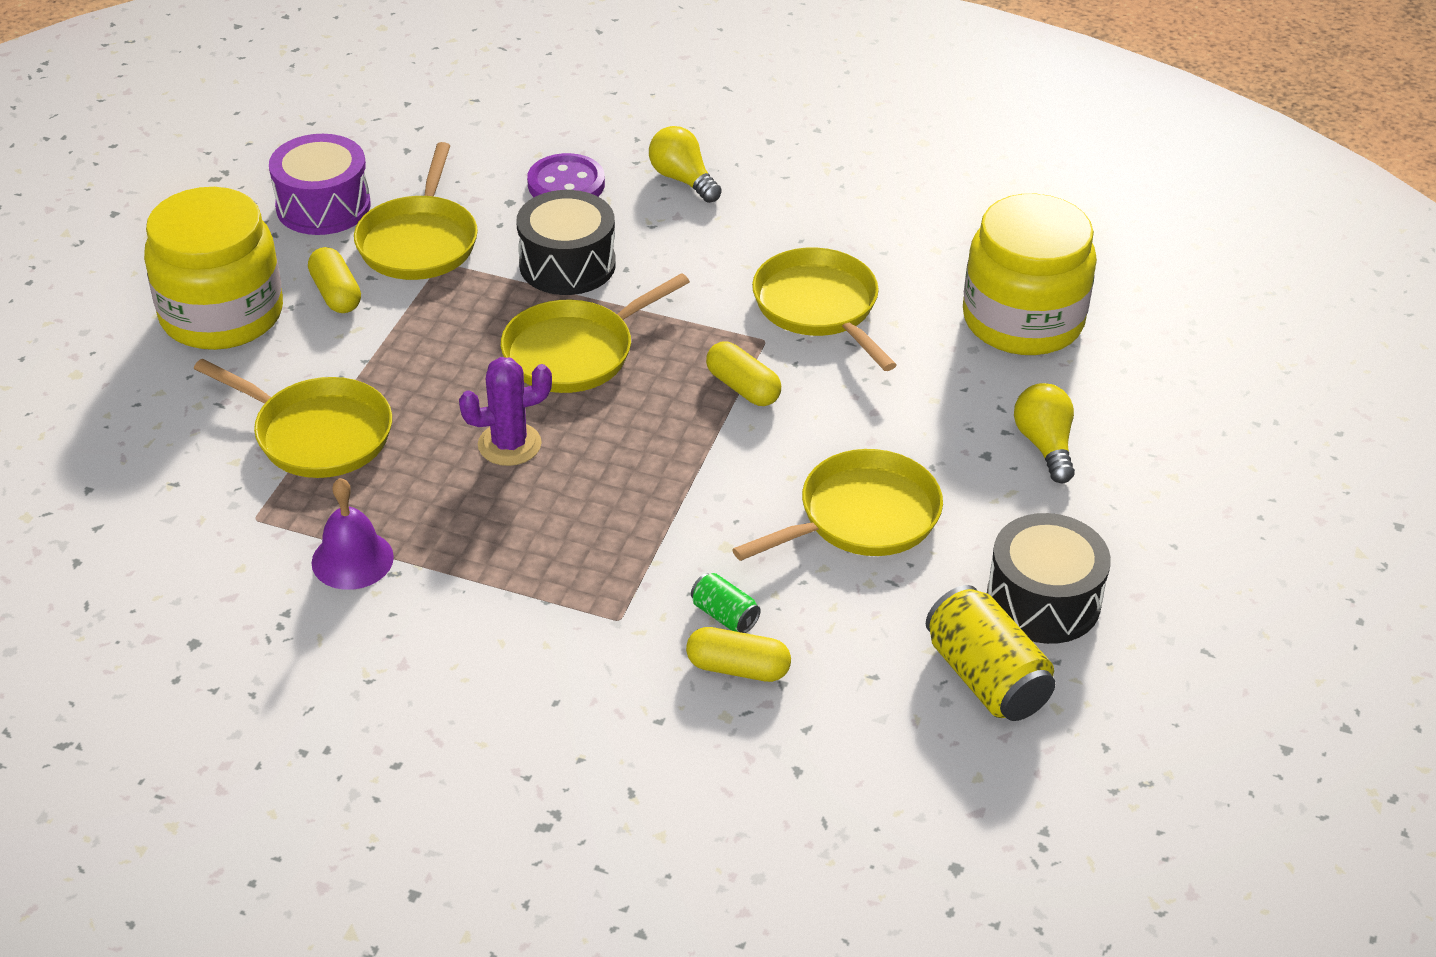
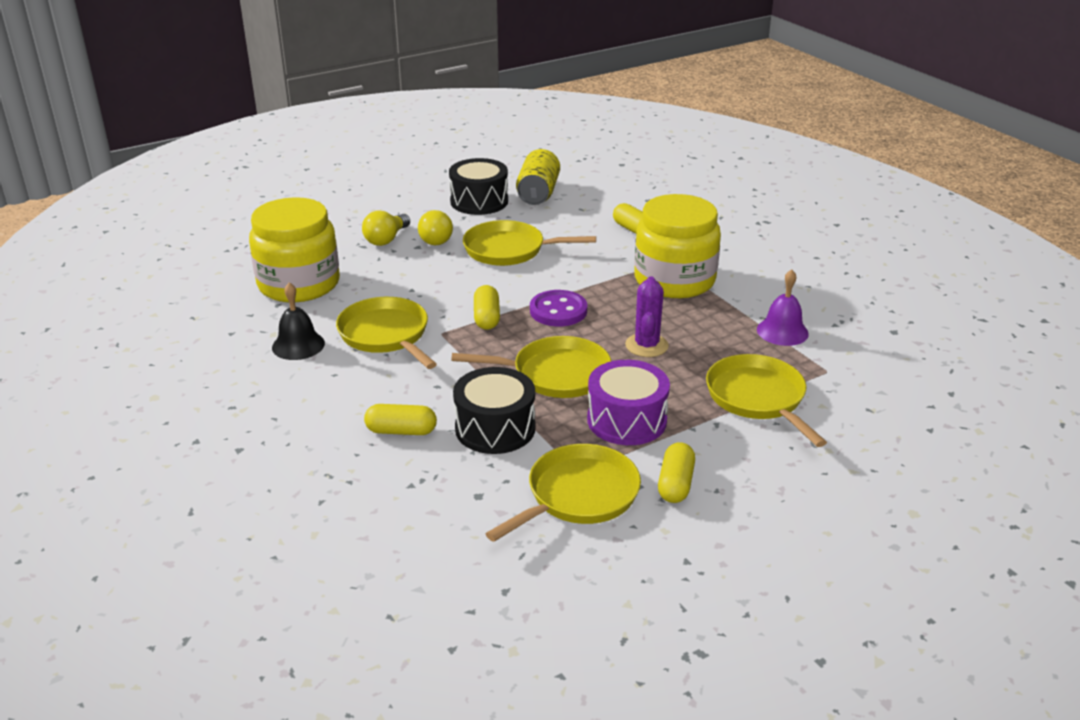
camera: 140 degrees left, 10 degrees down
yellow jar [144,187,283,350] -> yellow jar moved to [634,194,721,298]
purple drum [269,134,371,235] -> purple drum moved to [587,360,670,445]
purple cactus [459,357,552,466] -> purple cactus turned 75 degrees clockwise [625,277,669,357]
purple button [527,153,605,197] -> purple button moved to [530,290,587,327]
yellow light bulb [649,126,722,203] -> yellow light bulb moved to [418,210,453,245]
green can [691,573,761,633] -> none
yellow pan [752,247,896,371] -> yellow pan turned 135 degrees clockwise [336,297,437,369]
none -> black bell [272,282,325,360]
none -> yellow capsule [364,404,437,435]

